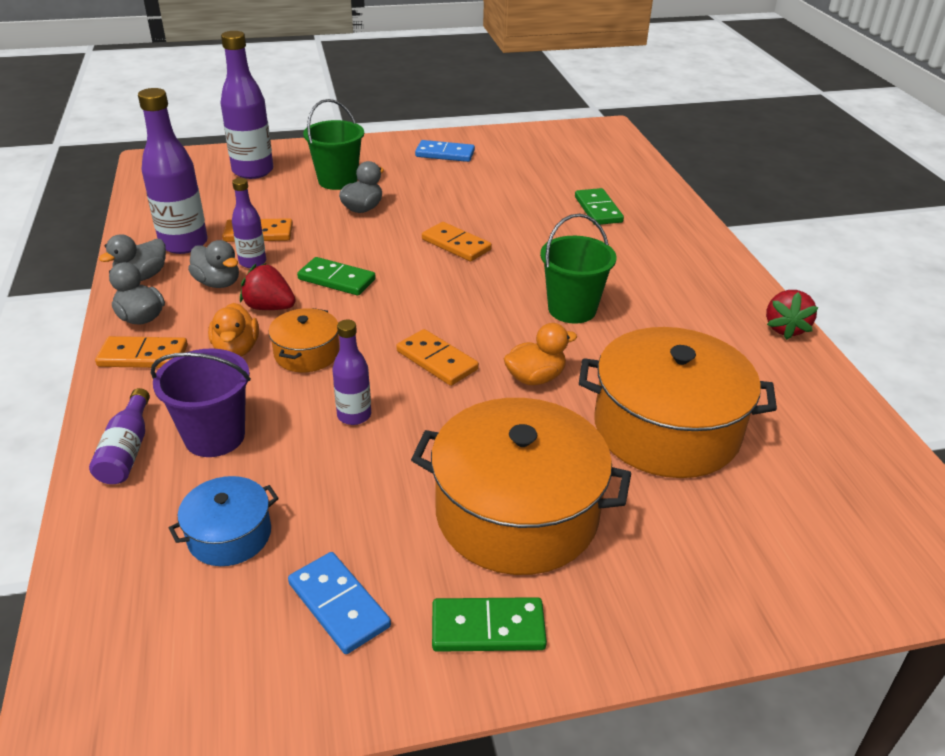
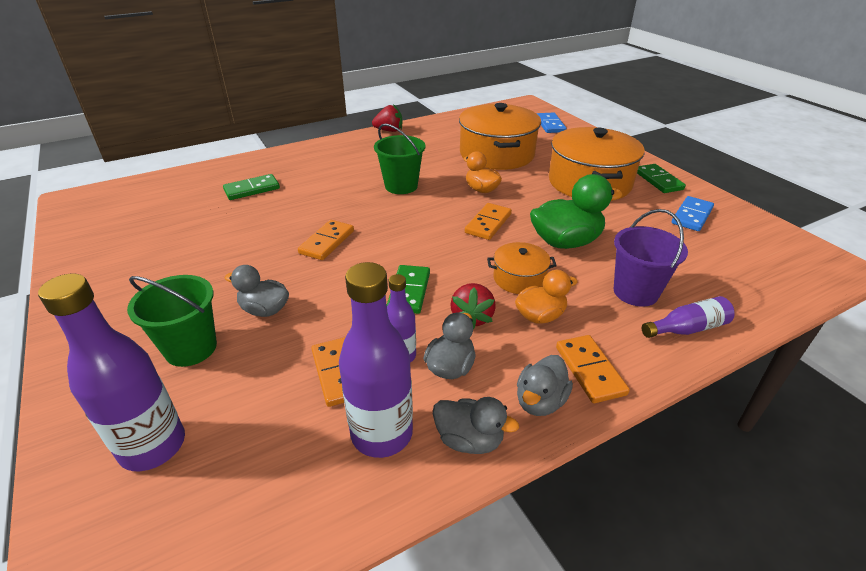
camera: 105 degrees left, 0 degrees up
blue pot [169,476,279,566] -> none
purple bottle [332,320,371,425] -> green duck [530,174,623,249]
blue domino [415,140,475,162] -> blue domino moved to [537,113,566,133]

